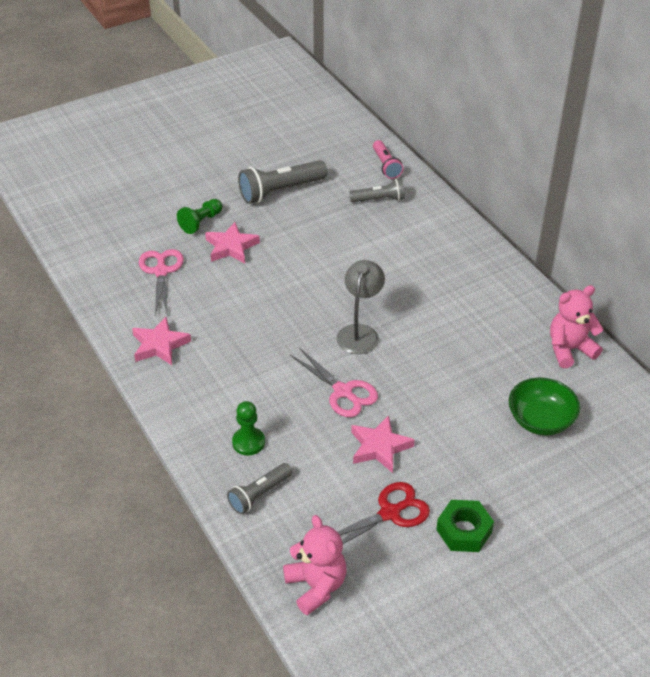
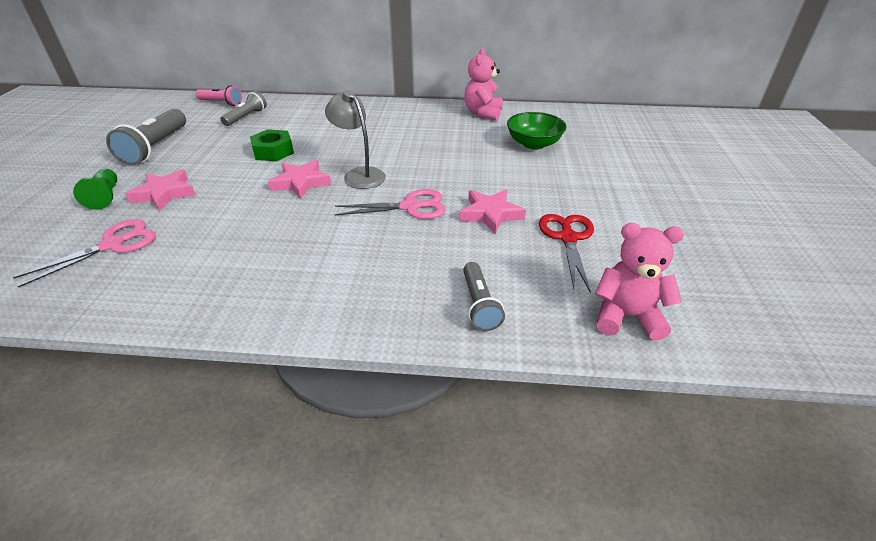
camera: 55 degrees left, 5 degrees down
pink star [132,317,191,365] -> pink star moved to [268,160,331,199]
pink scissors [139,249,184,316] -> pink scissors turned 105 degrees clockwise [13,219,156,287]
green pawn [232,401,265,455] -> none
green nut [436,500,494,552] -> green nut moved to [250,129,294,161]

